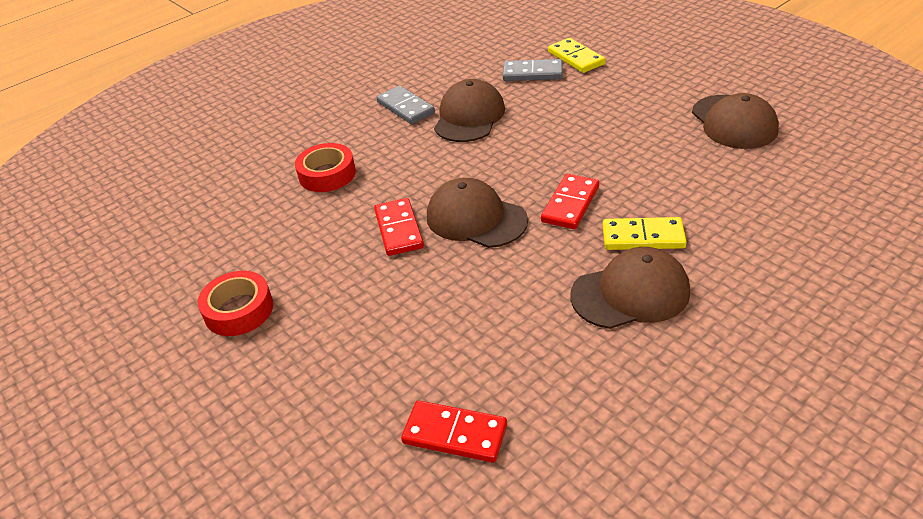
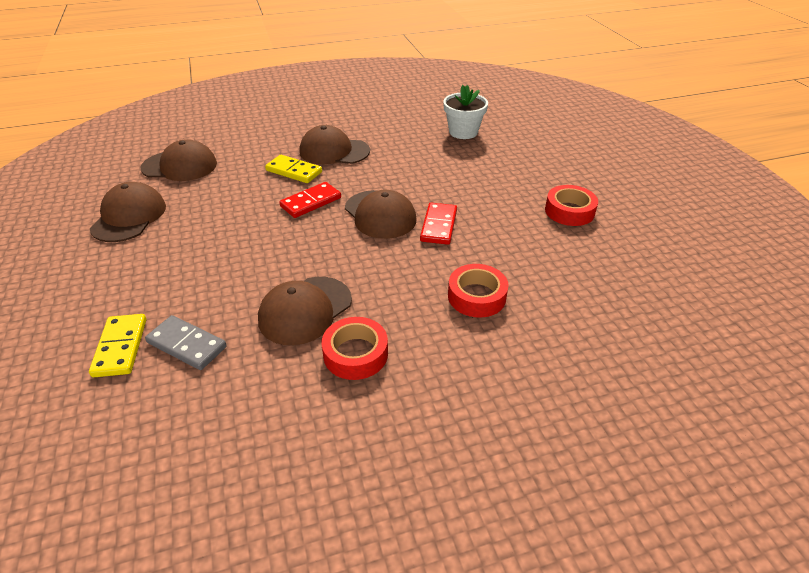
camera: 160 degrees left, 0 degrees up
grey domino [376,86,435,124] -> red tape [322,317,388,380]
red domino [401,400,507,463] -> white flower pot [443,85,488,139]
none -> brown cap [141,139,217,181]

